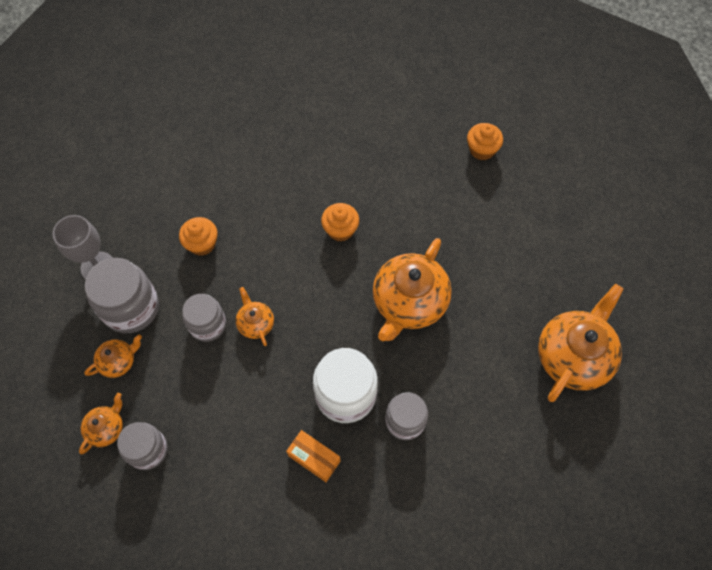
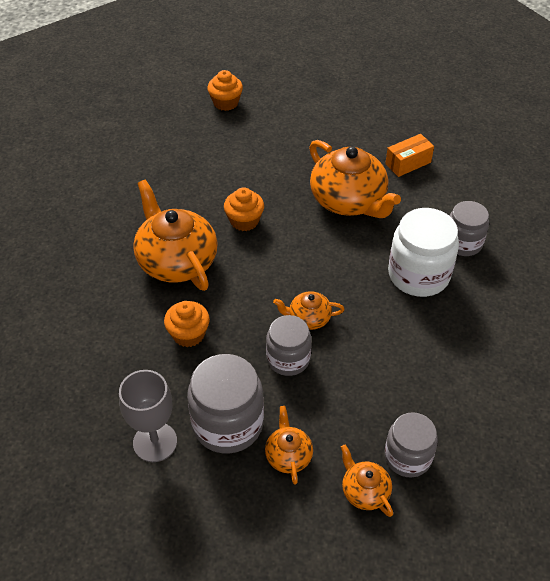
camera: 65 degrees left, 15 degrees down
orange box [286,430,340,482] -> orange box moved to [385,134,434,177]
orange teapot [538,284,624,402] -> orange teapot moved to [133,180,218,291]

